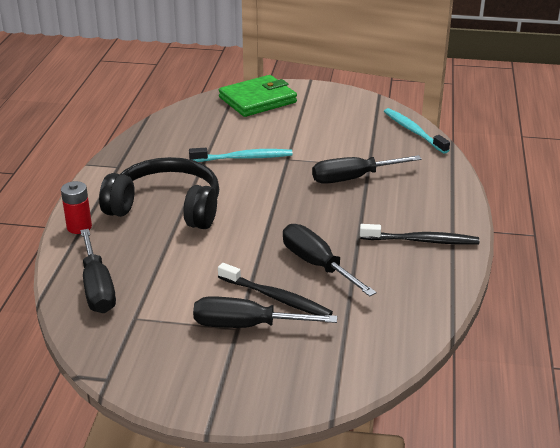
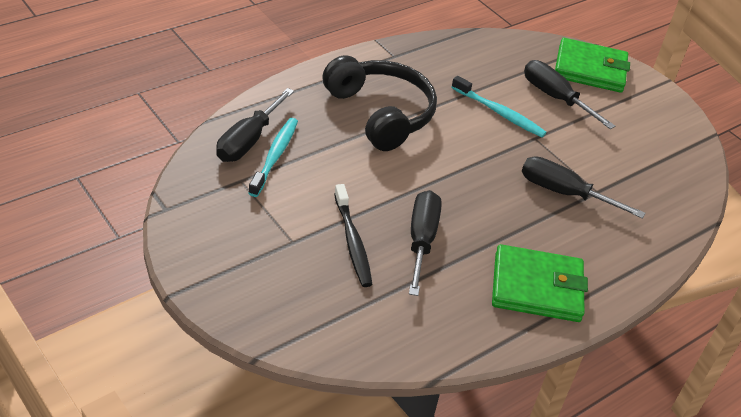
camera: 40 degrees right, 10 degrees up
red battery [61,181,92,234] -> none
black screwdriver [193,296,337,328] -> black screwdriver moved to [524,60,615,129]
black toothbrush [360,224,479,245] -> green wallet [492,244,588,322]
turquoise toothbrush [384,108,450,154] -> turquoise toothbrush moved to [248,118,298,197]

